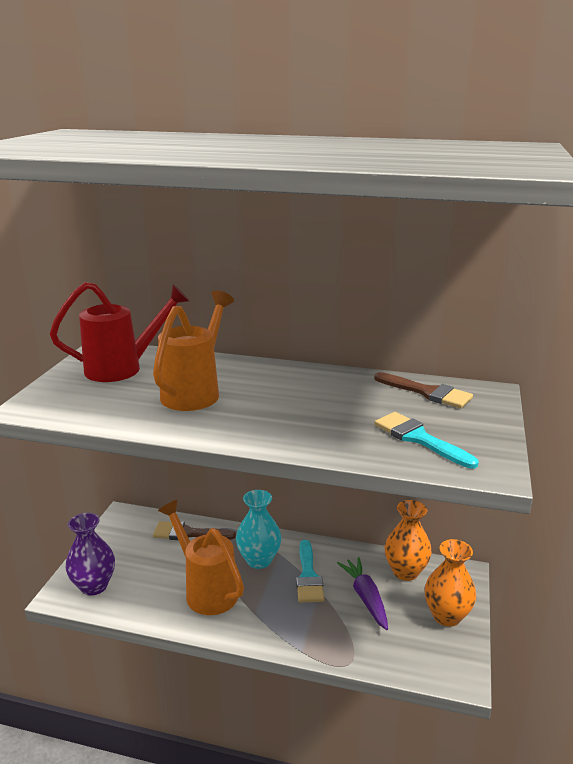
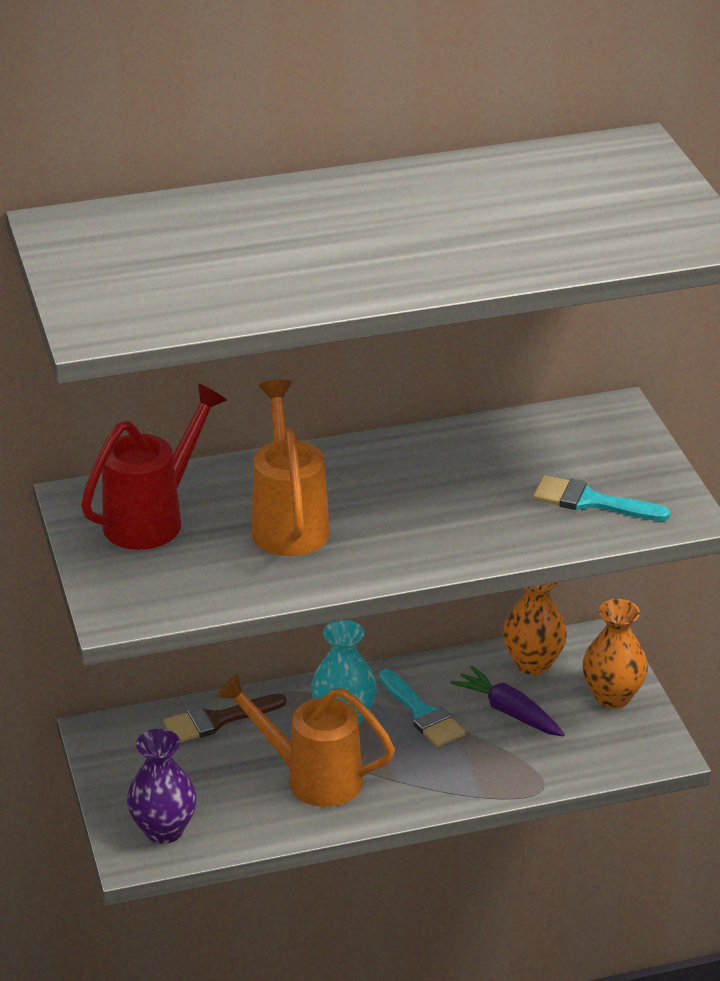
camera: 30 degrees left, 10 degrees up
brown brush [374,372,473,408] -> none

